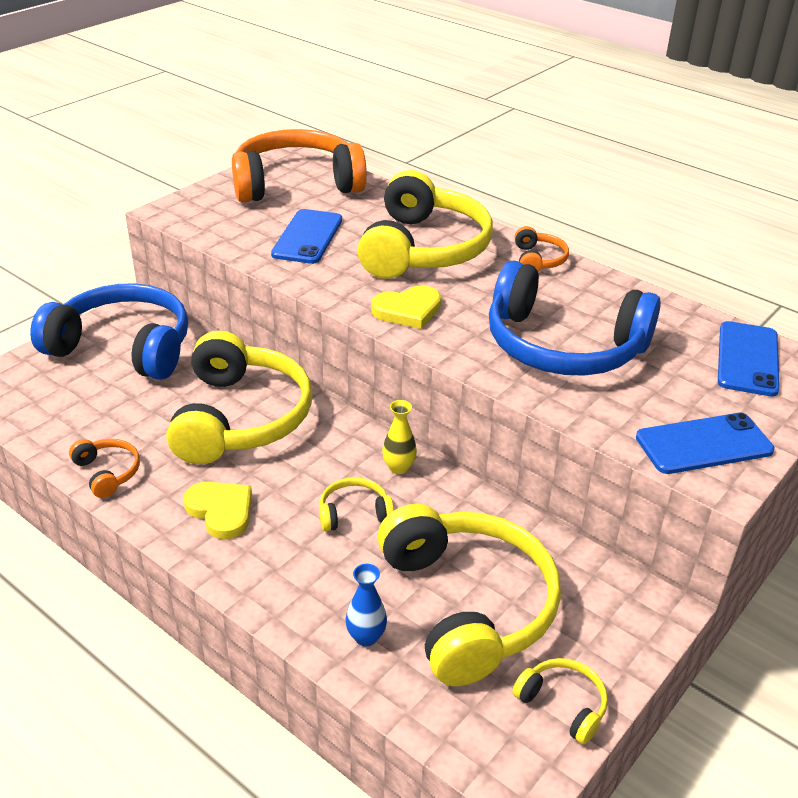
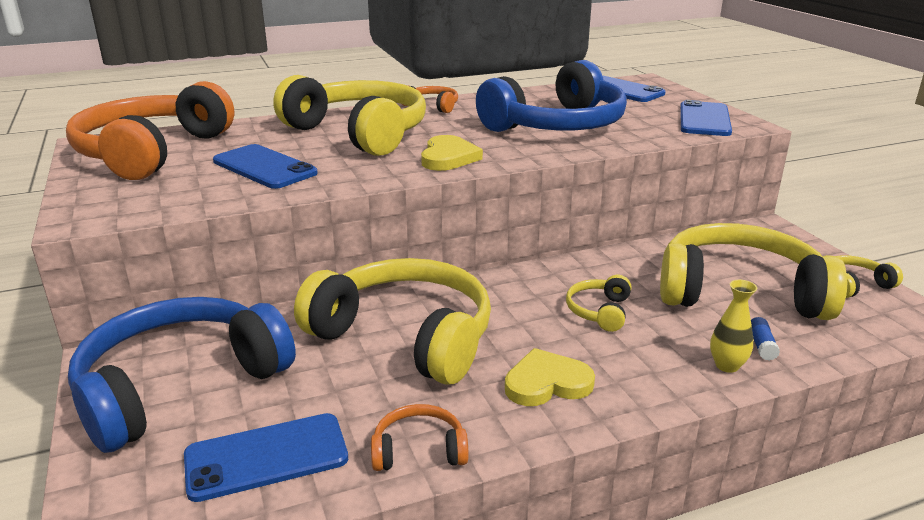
camera: 60 degrees left, 10 degrees down
blue vase [346,564,387,646] -> blue glue stick [751,317,780,361]
yellow vase [382,400,417,474] -> yellow vase moved to [710,280,757,373]
none -> blue phone [184,413,348,502]

